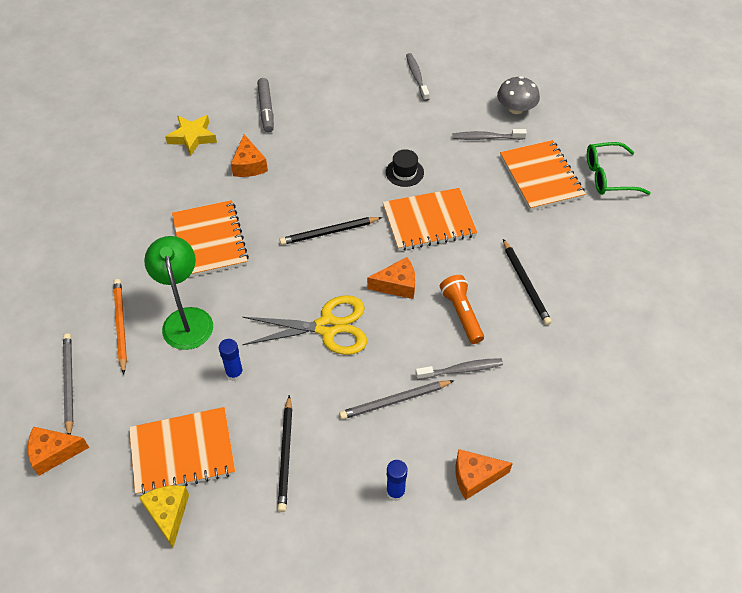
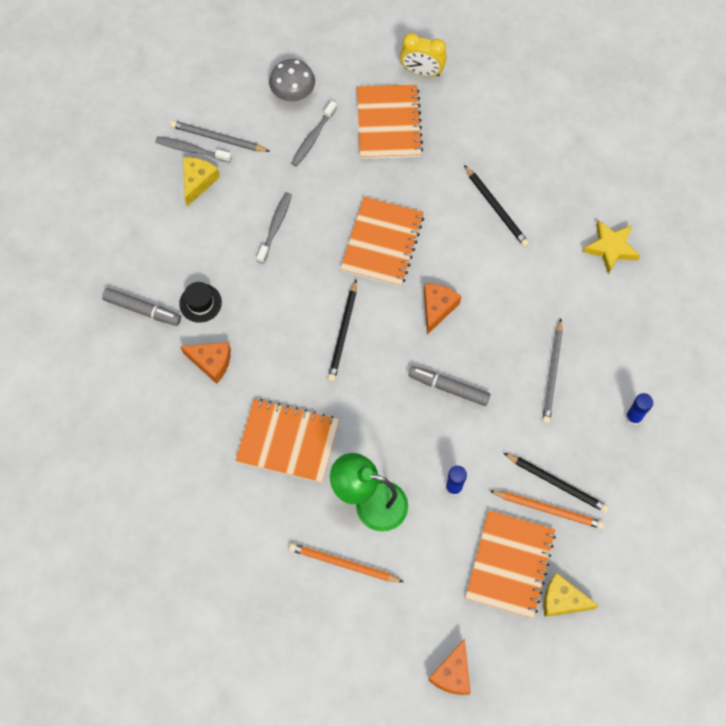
camera: 60 degrees left, 15 degrees up
grey pencil [63,333,73,435] -> grey pencil moved to [170,120,270,152]
yellow star [165,115,217,156] -> yellow star moved to [583,220,640,274]
yellow scissors [242,295,367,355] -> grey marker [409,366,491,406]
black hat [386,149,424,187] -> black hat moved to [179,282,222,323]
grey toothbrush [415,358,503,380] -> grey toothbrush moved to [257,192,292,263]
orange flashlight [440,275,484,344] -> none
orange cheese [455,449,513,500] -> none
orange notebook [500,140,586,211] -> orange notebook turned 75 degrees clockwise [357,84,423,159]
black pencil [503,239,552,325] -> black pencil turned 45 degrees clockwise [464,165,529,247]
green glasses [587,142,650,195] -> yellow clock [400,33,447,77]
none -> yellow cheese [183,157,220,206]
none -> orange pencil [489,490,605,529]

